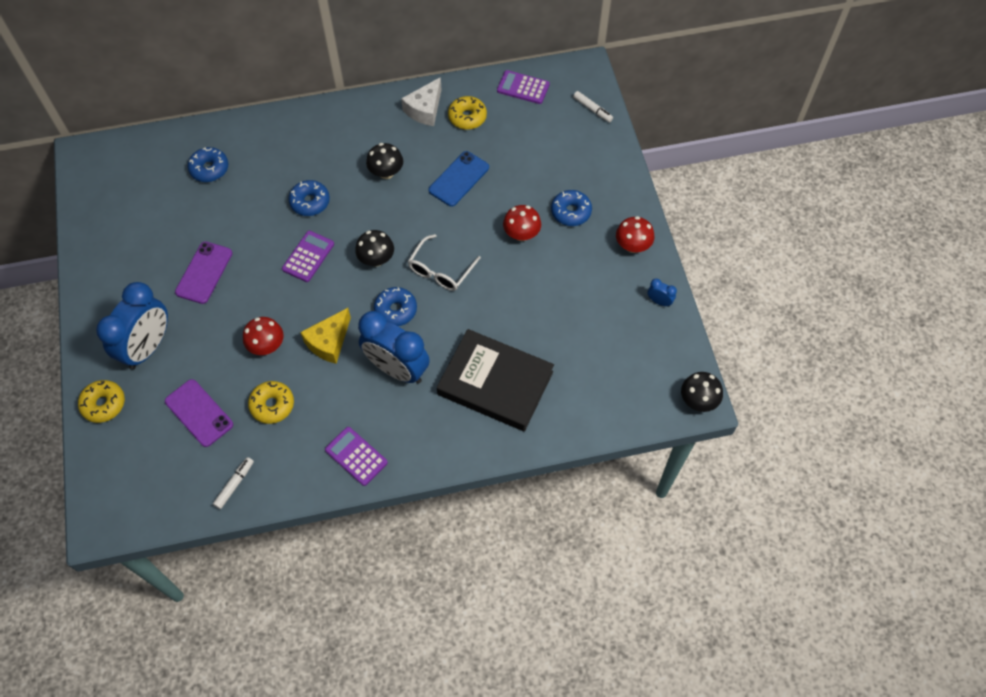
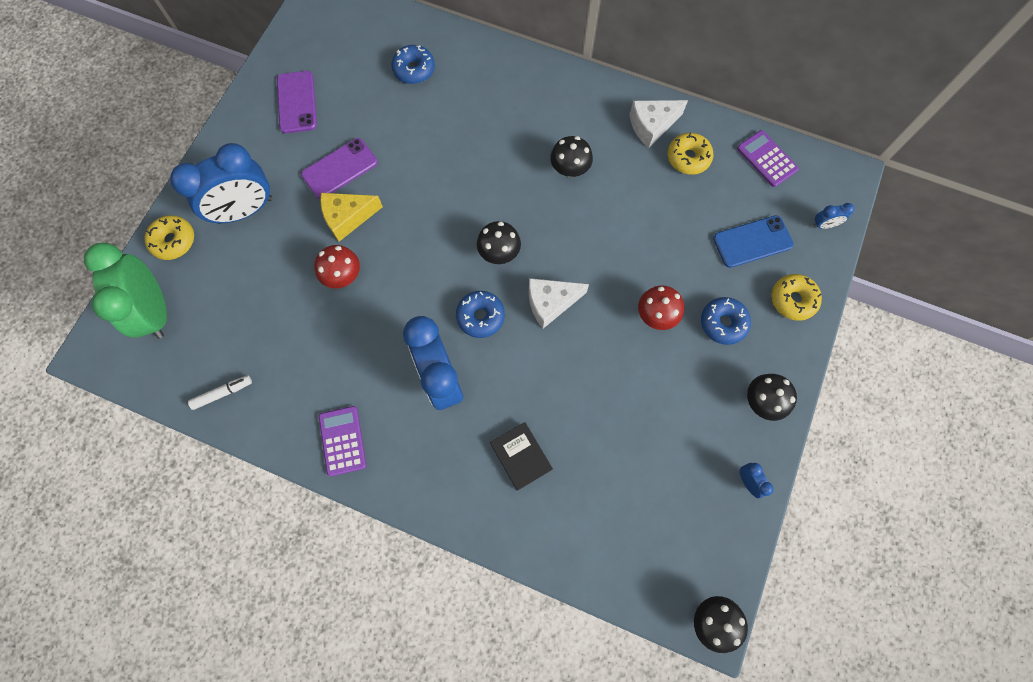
camera: 35 degrees right, 10 degrees up
purple phone [165,379,233,447] -> purple phone moved to [277,71,317,133]
yellow donut [248,381,294,424] -> yellow donut moved to [771,274,822,321]
purple calculator [282,231,334,282] -> none
blue donut [288,180,330,216] -> none
yellow cheese [300,308,351,364] -> yellow cheese moved to [320,193,383,242]
white glasses [408,234,481,291] -> white cheese [529,278,589,328]
blue phone [429,151,489,207] -> blue phone moved to [713,215,794,268]
black book [437,329,554,431] -> black book [490,422,553,491], size x0.49
white marker [573,91,613,123] -> blue clock [813,203,854,229]
red mushroom [616,216,654,253] -> black mushroom [747,374,797,421]
none -> green clock [84,243,167,339]

